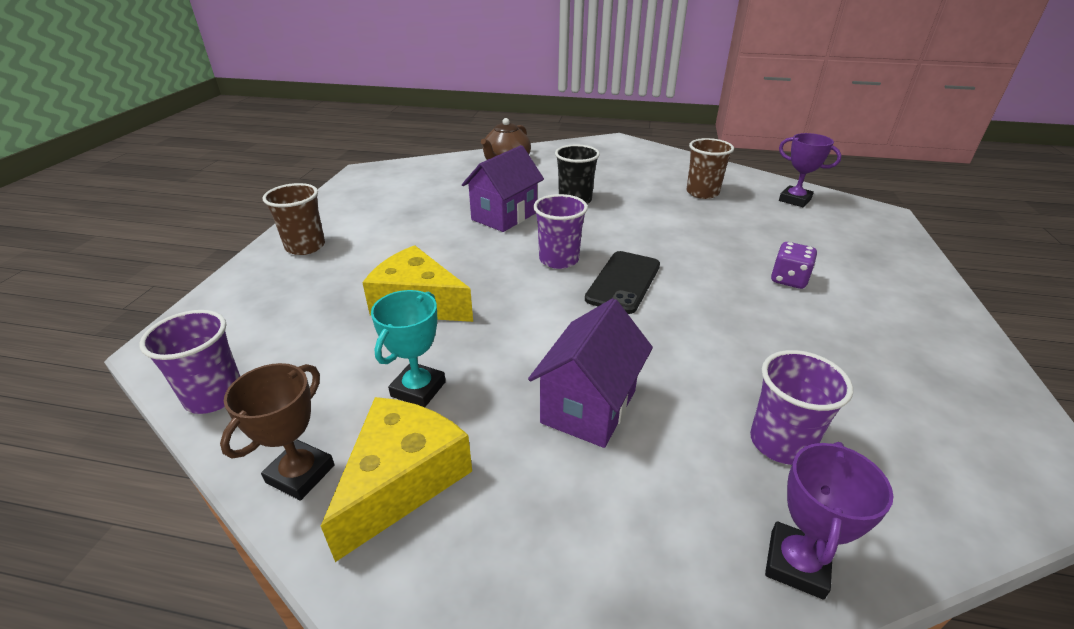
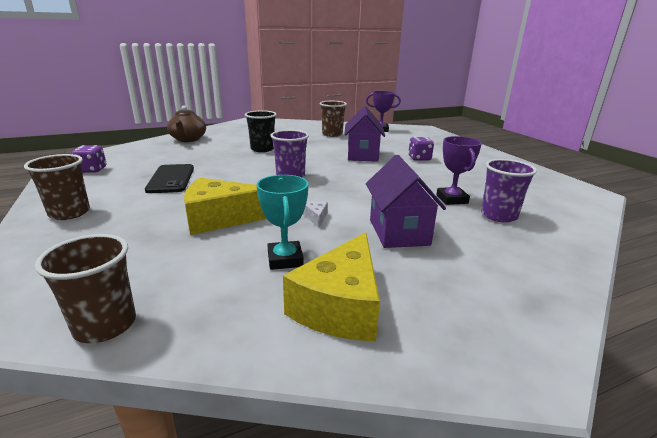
camera: 35 degrees left, 10 degrees down
purple cup [139,310,240,414] -> brown cup [35,234,136,343]
brown trophy [220,363,335,500] -> none
yellow cheese [321,397,472,562] -> yellow cheese turned 150 degrees counterclockwise [283,232,380,341]
purple house [462,145,544,232] -> purple house moved to [344,106,385,162]
black phone [585,251,660,314] -> black phone moved to [145,164,194,193]
purple trophy [765,442,894,600] -> purple trophy moved to [436,136,482,205]
none -> purple dice [71,145,106,173]
none -> white cheese [303,201,328,228]

